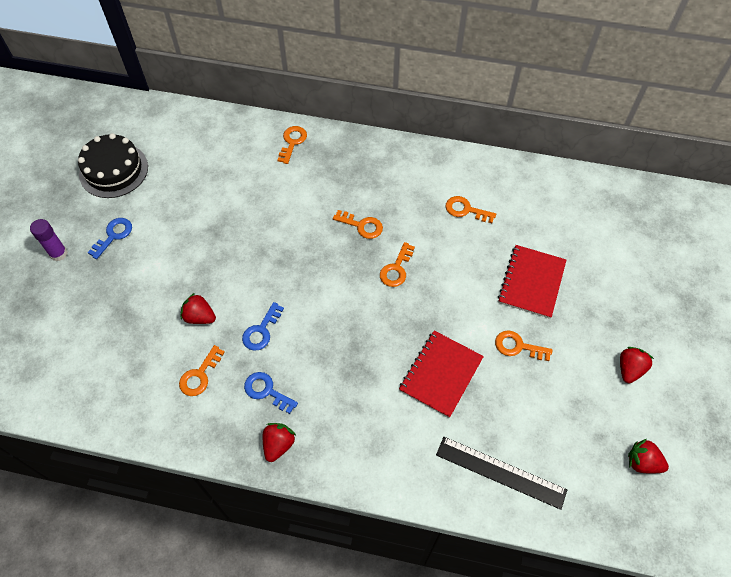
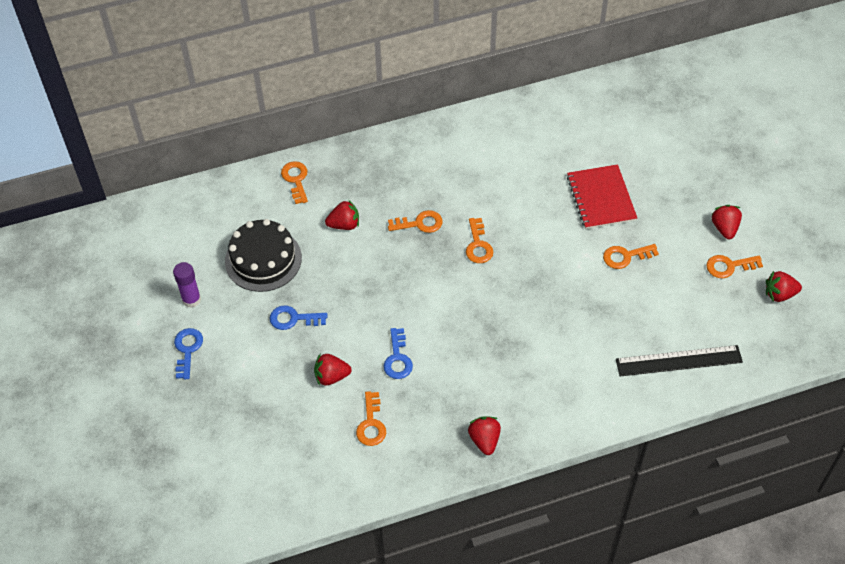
camera: 30 degrees left, 5 degrees down
purple glue stick [30,219,68,261] -> purple glue stick moved to [173,262,201,308]
black cake [78,133,148,198] -> black cake moved to [225,219,302,292]
blue key [244,372,298,414] -> blue key moved to [269,306,327,330]
red notebook [399,331,484,418] -> none
orange key [446,196,496,223] -> orange key moved to [706,255,763,278]
none -> red strawberry [325,200,359,230]

